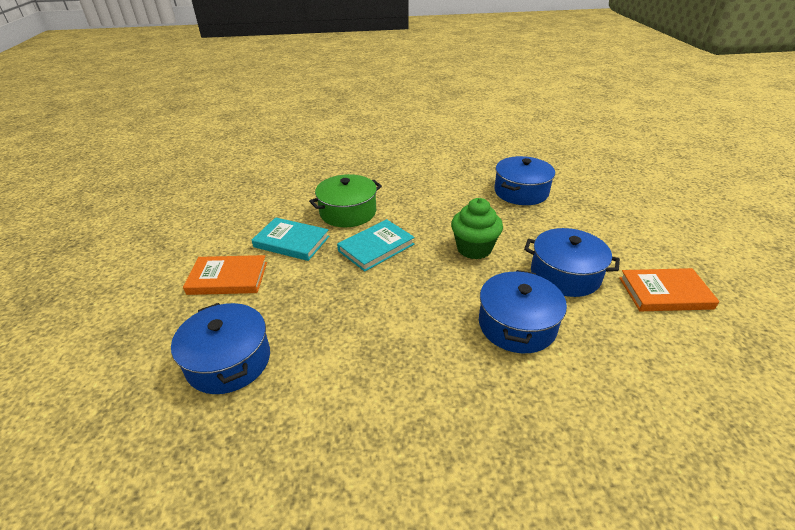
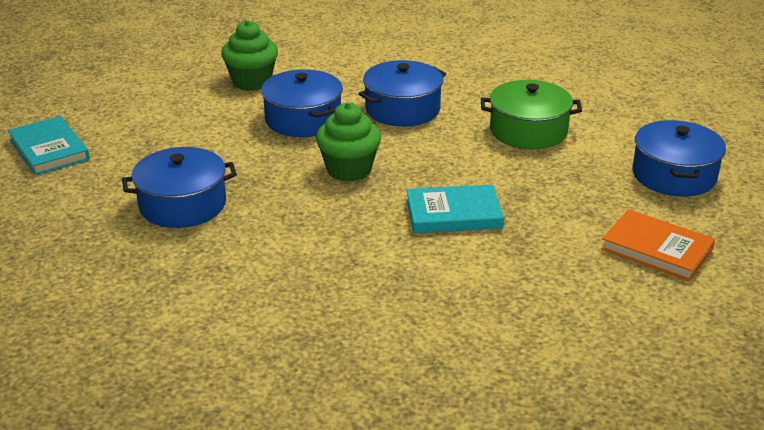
camera: 145 degrees left, 5 degrees down
turquoise book [252,217,329,261] -> turquoise book moved to [8,116,90,176]
green pot [309,174,382,227] -> green pot moved to [481,80,582,149]
orange book [619,268,719,311] -> green cupcake [221,20,278,91]

